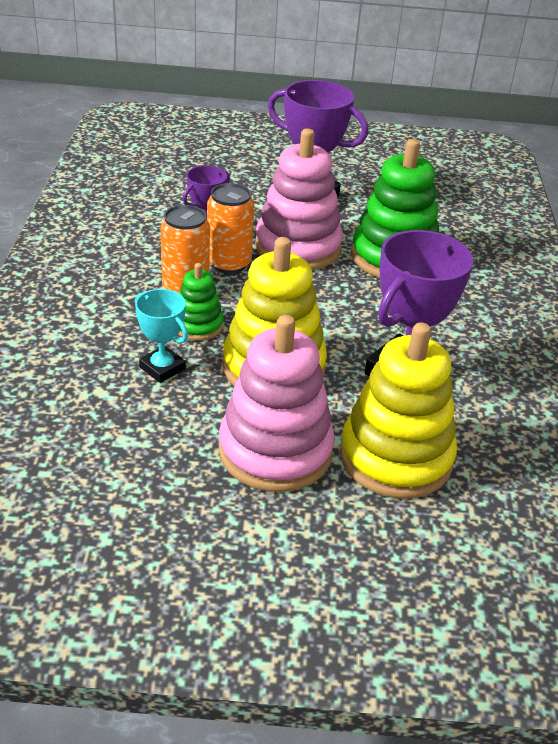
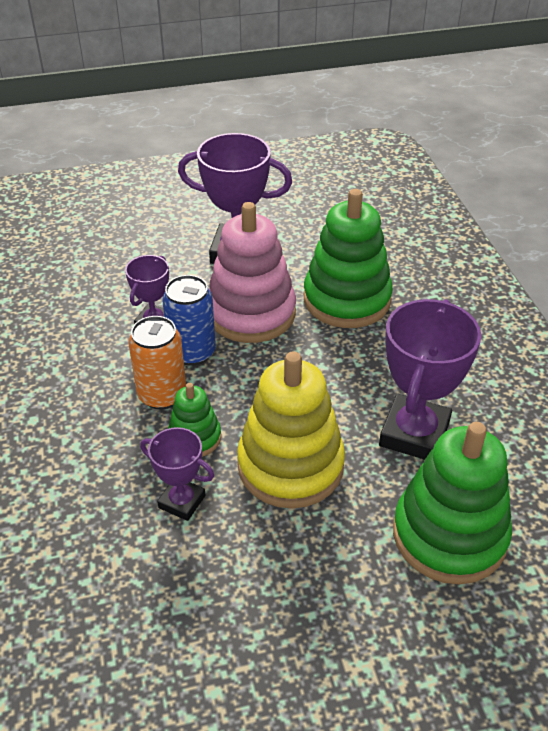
camera: 15 degrees left, 5 degrees up
turquoise trophy [135,289,188,383] -> purple trophy [140,427,214,521]
orange can [207,183,254,274] -> blue can [162,275,216,366]
pink stacking toy [219,315,335,492] -> none
yellow stacking toy [340,322,457,499] -> green stacking toy [393,422,512,584]

